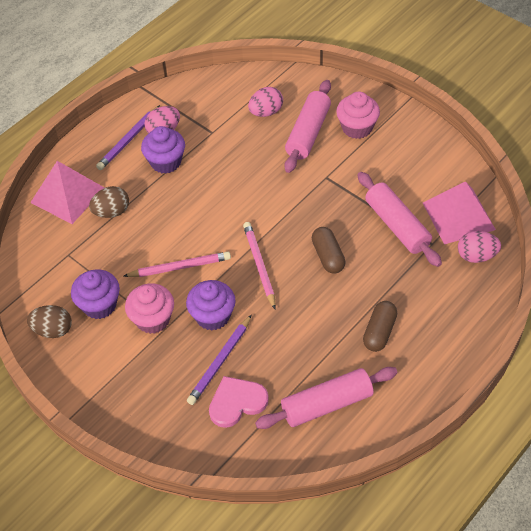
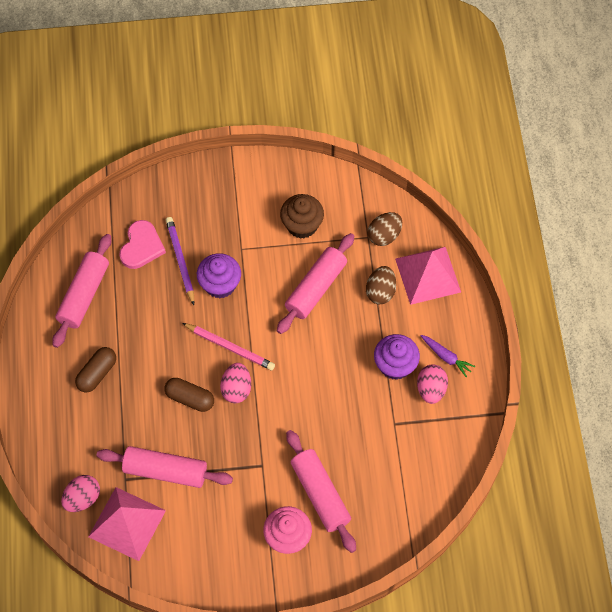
camera: 130 degrees right, 10 degrees up
brown egg [27,305,72,338] -> brown egg moved to [368,212,402,246]
purple cupcake [71,269,120,319] -> brown cupcake [280,194,324,239]
purple pencil [96,105,160,170] -> purple carrot [421,335,475,377]
pink pencil [124,252,231,277] -> none
pink cupcake [125,283,174,334] -> none
pink egg [248,87,283,117] -> pink egg moved to [220,363,251,403]
brown capsule [363,301,397,352] -> brown capsule turned 60 degrees clockwise [75,347,116,393]
none -> pink rolling pin [277,233,354,334]

